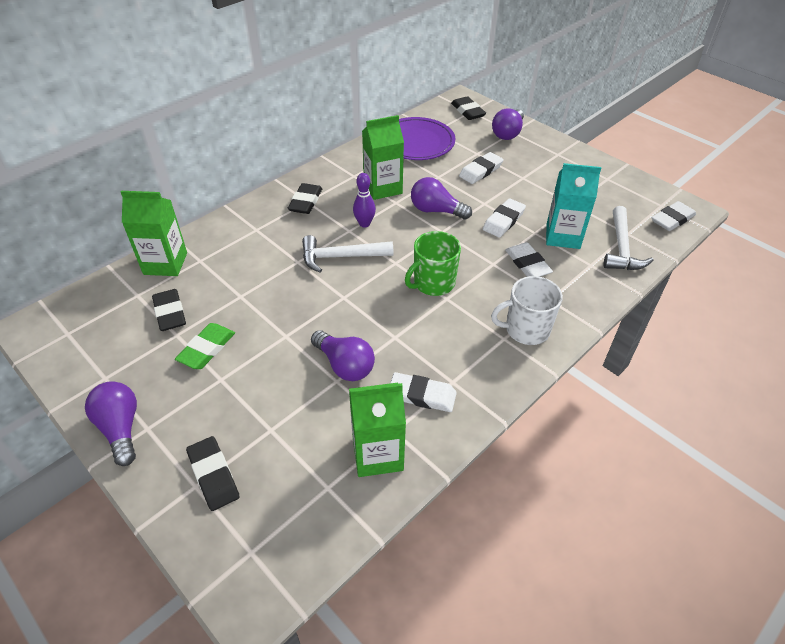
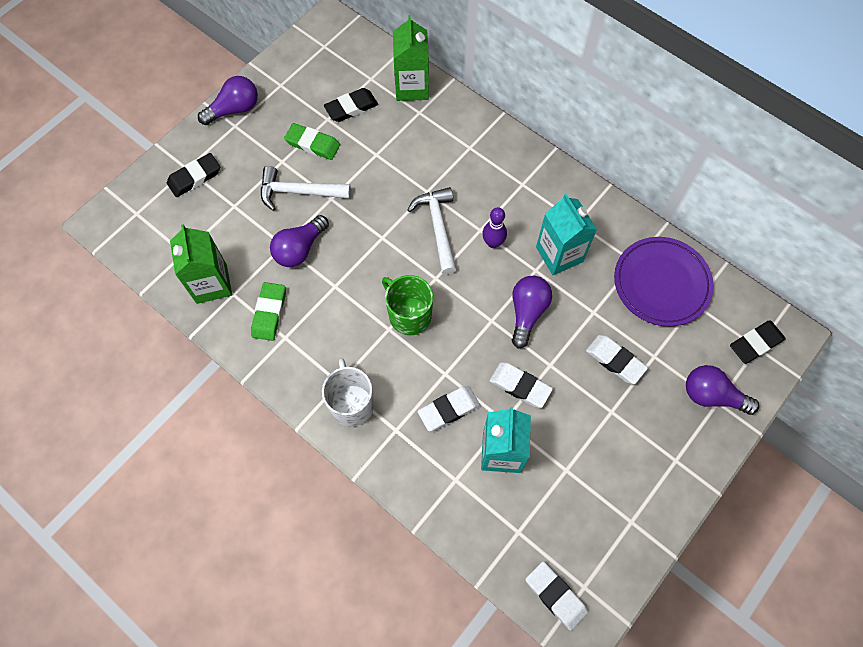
camera: 85 degrees right, 20 degrees up
black eraser [288,183,322,214] -> none
green carton [362,115,404,200] -> turquoise carton [536,194,597,275]
white eraser [391,372,457,412] -> green eraser [251,282,286,341]
white hammer [604,206,654,270] -> white hammer moved to [261,166,351,211]

